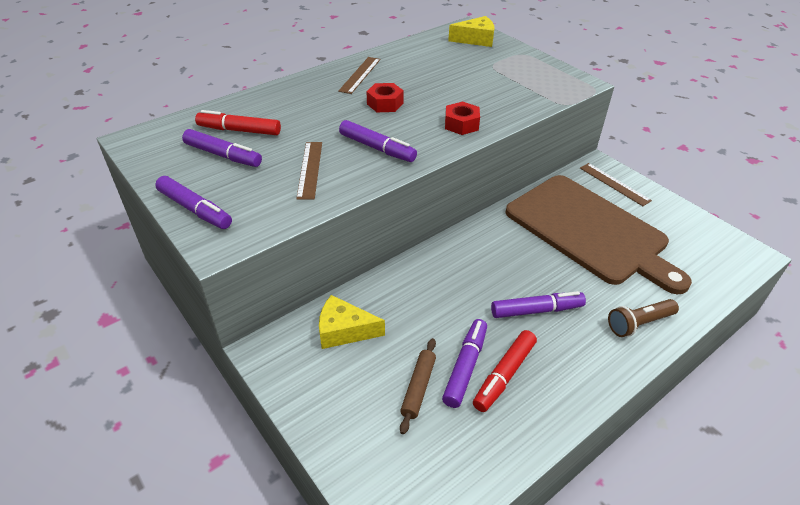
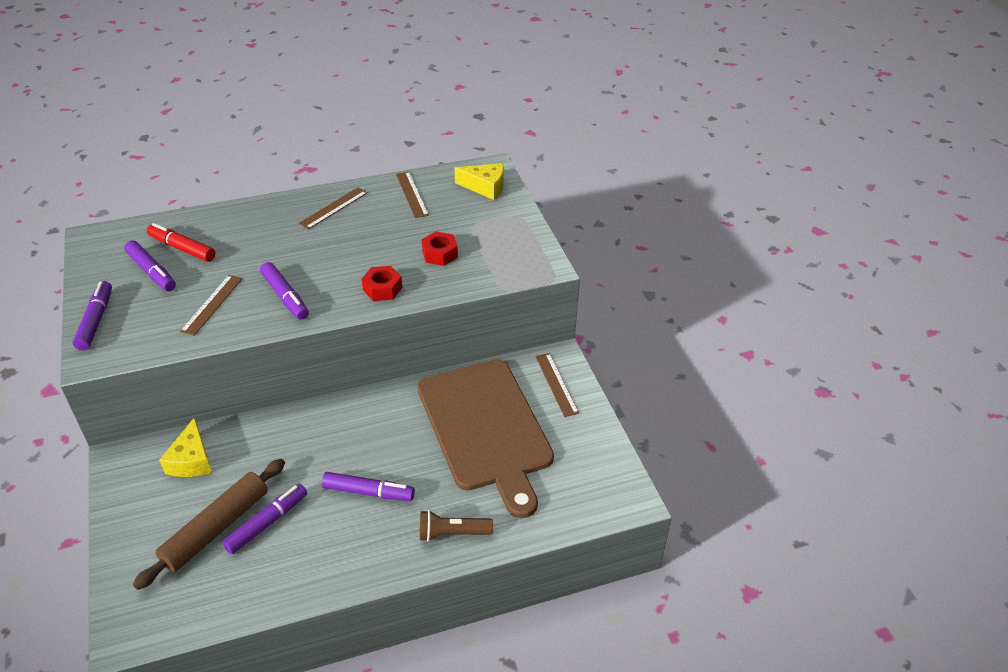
camera: 20 degrees right, 0 degrees up
purple marker [155,176,232,229] -> purple marker turned 150 degrees counterclockwise [73,281,112,350]
yellow cheese [319,295,385,349] -> yellow cheese turned 120 degrees counterclockwise [159,417,212,477]
red nut [366,83,404,112] -> red nut moved to [422,231,458,266]
brown rolling pin [400,338,436,434] -> brown rolling pin [133,459,285,590], size x1.81
red marker [473,330,537,412] -> none
none -> brown ruler [396,172,429,218]

